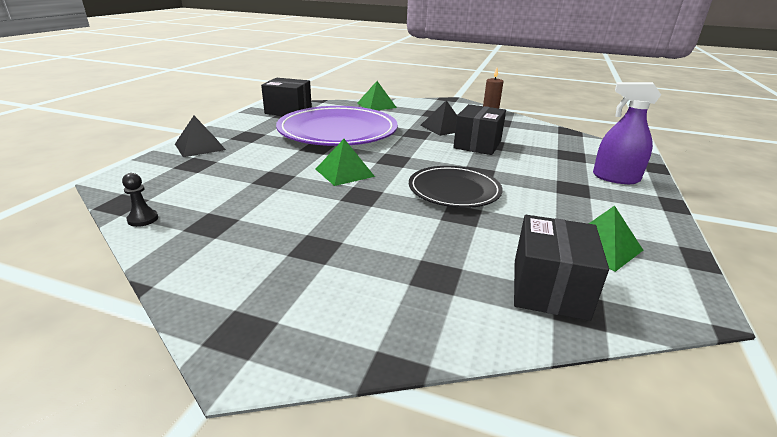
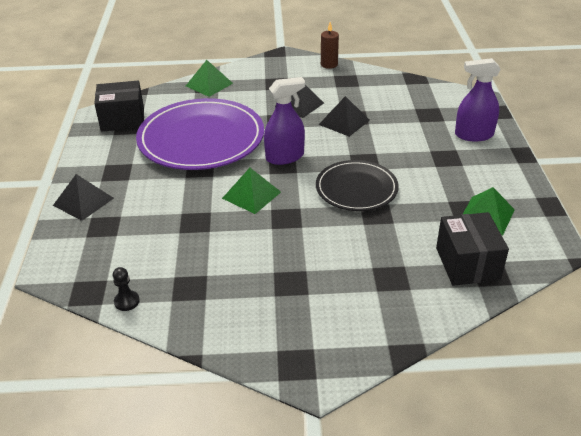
camera: 20 degrees left, 10 degrees up
black box [453,104,506,155] -> black pyramid [319,96,370,137]
none -> purple spray bottle [264,77,305,165]

